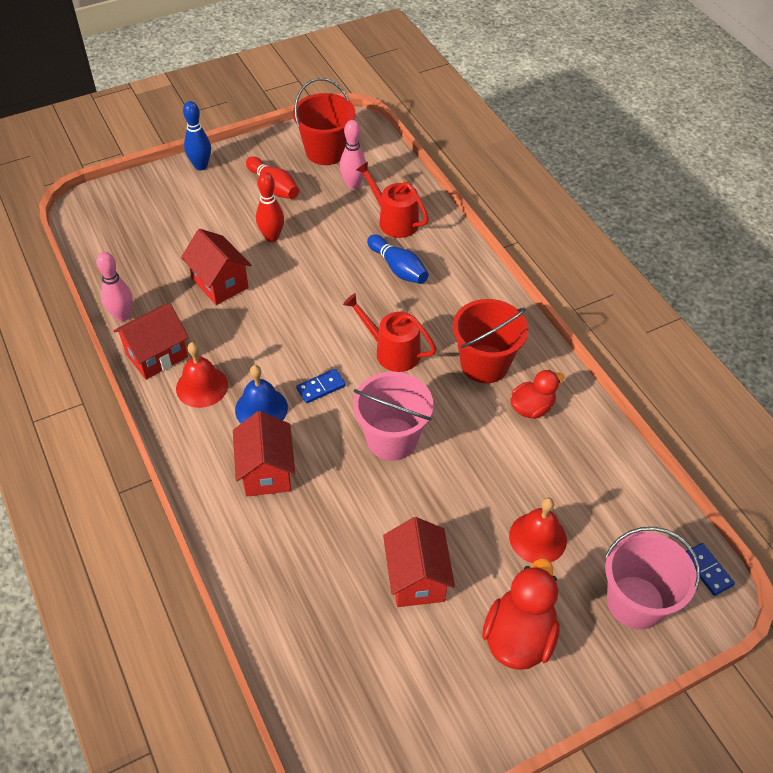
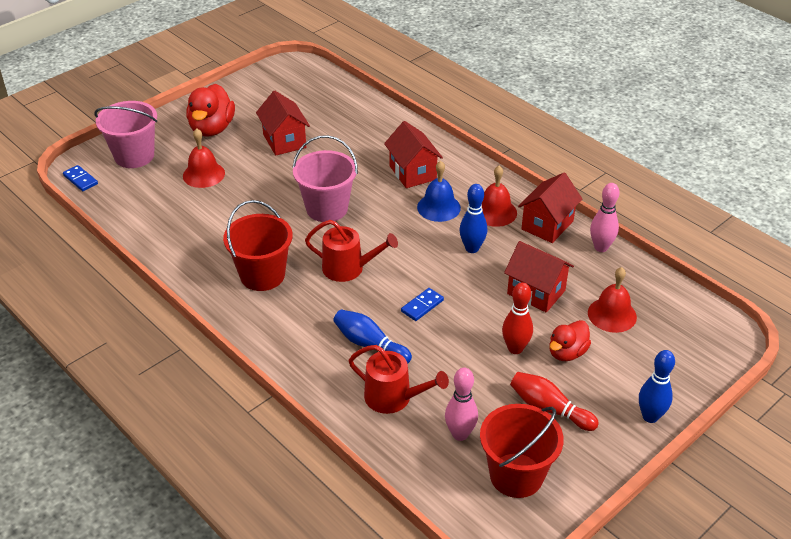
camera: 165 degrees right, 10 degrees down
blue domino [296,369,346,403] -> blue domino moved to [401,288,444,321]
red duck [511,370,564,419] -> red duck moved to [549,320,591,361]
none -> blue bowling pin [460,184,487,253]
none -> red bell [588,267,637,333]

